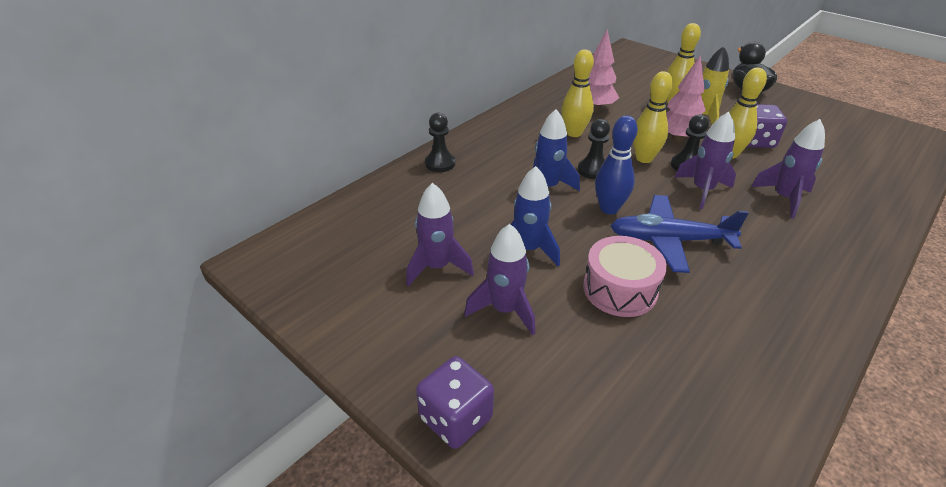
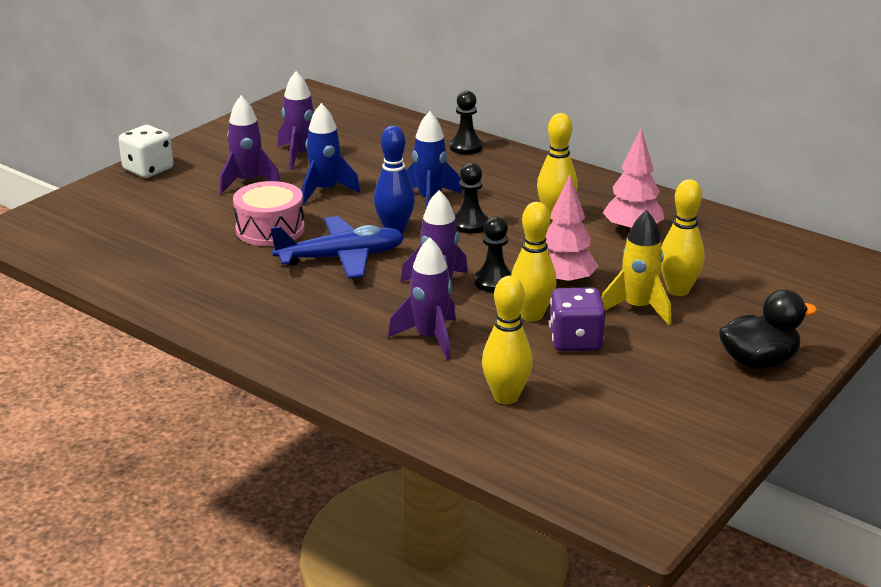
camera: 85 degrees right, 10 degrees down
purple dice [416,356,494,449] -> white dice [118,125,173,178]
blue plane [611,195,749,273] -> blue plane turned 75 degrees clockwise [270,216,405,279]
yellow bowling pin [633,71,673,163] -> yellow bowling pin moved to [482,276,533,404]

